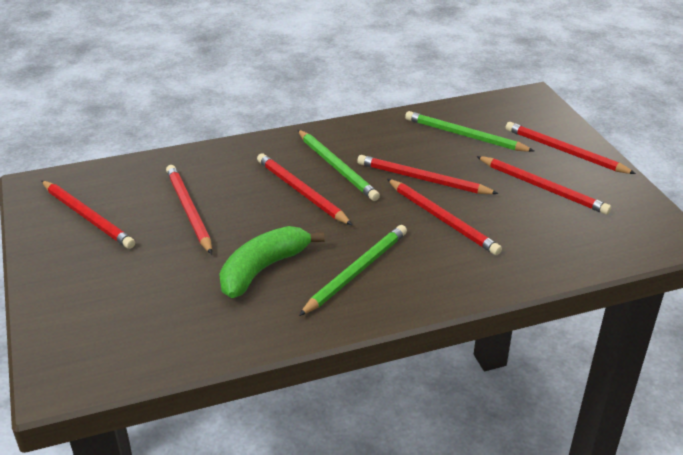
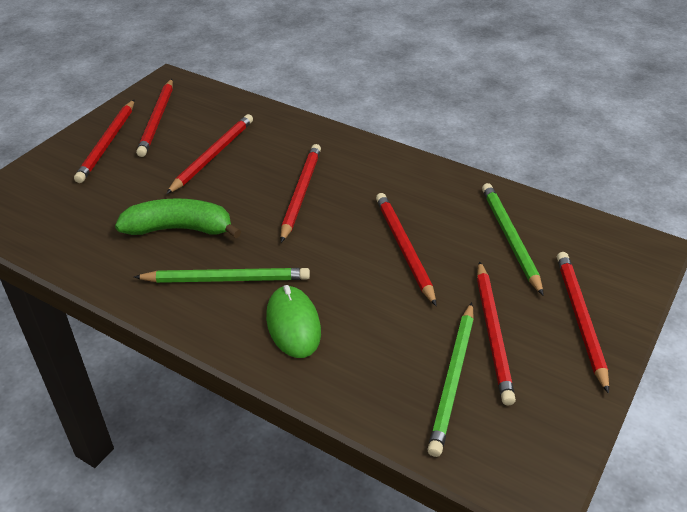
camera: 50 degrees right, 5 degrees up
green pencil [298,130,380,201] -> green pencil moved to [427,302,474,457]
red pencil [387,179,502,255] -> red pencil moved to [74,100,134,183]
none -> green mouse [266,285,321,358]

